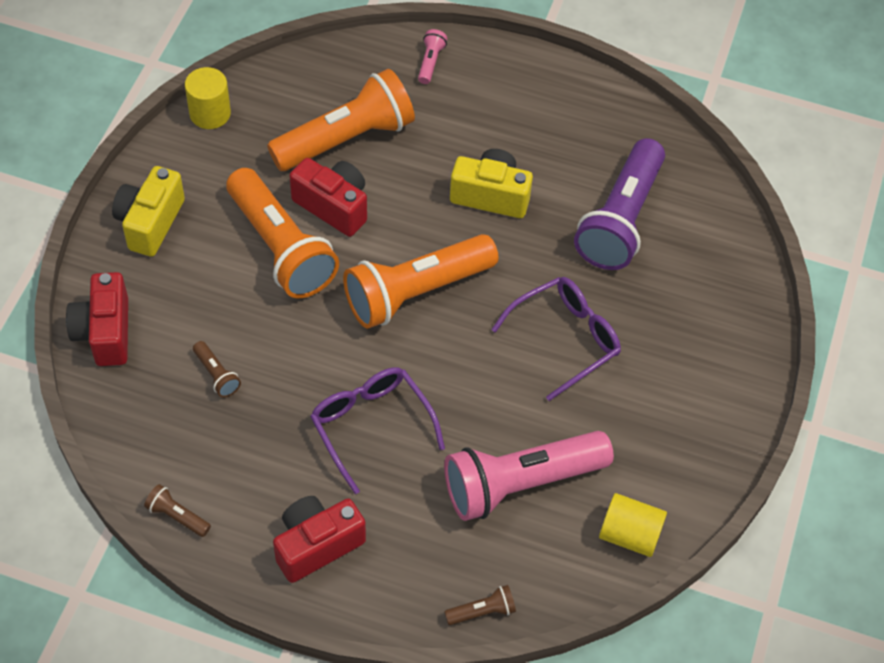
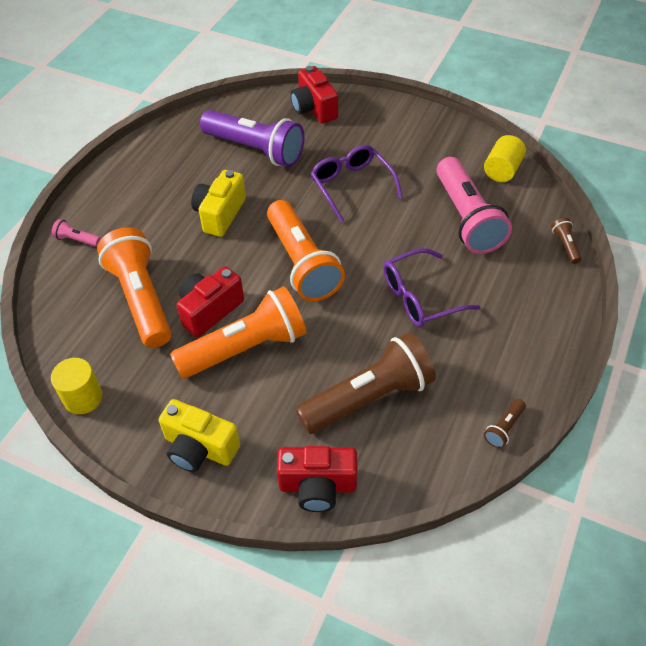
camera: 80 degrees left, 5 degrees down
brown flashlight [193,341,241,397] -> brown flashlight [295,333,436,434], size x2.48
red camera [273,496,366,583] -> red camera moved to [291,66,338,124]

